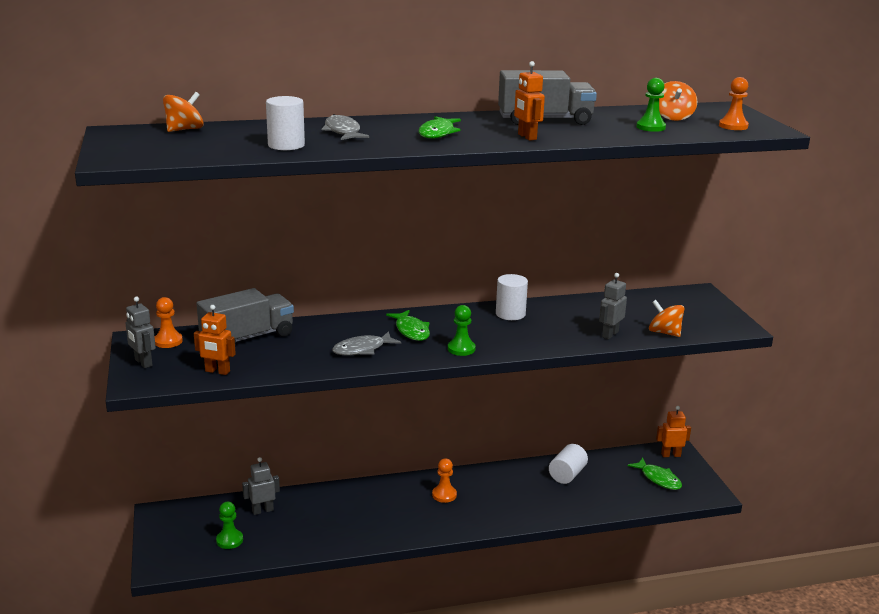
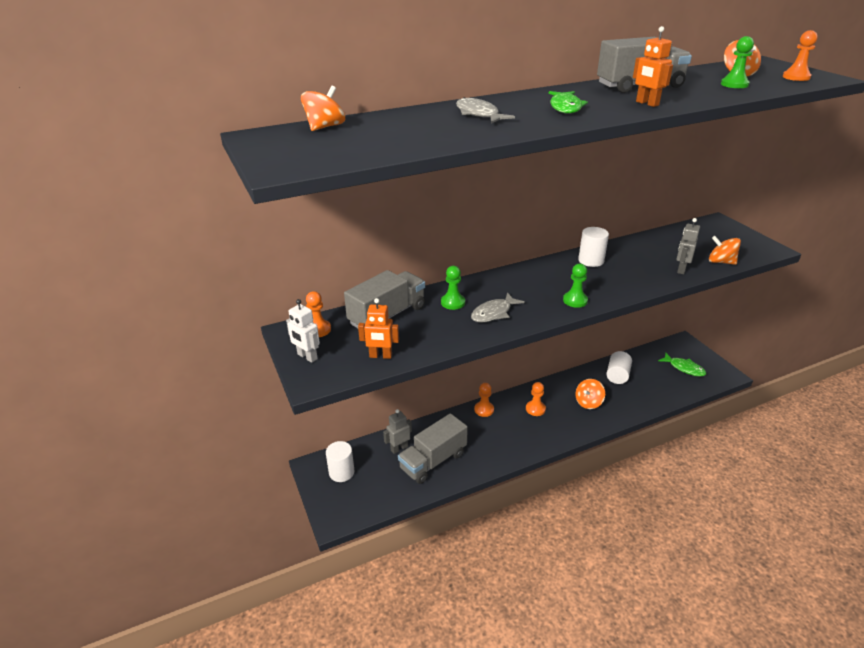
camera: 10 degrees left, 10 degrees up
grey robot [125,297,156,368] -> white robot [286,299,320,363]
green pawn [216,502,243,549] -> green pawn moved to [441,266,465,310]
white cylinder [266,96,305,150] -> white cylinder moved to [326,441,355,482]
green fish [386,310,430,341] -> none
orange robot [656,406,691,457] -> none
none -> grey truck [398,413,468,484]
none -> orange pawn [474,383,494,417]
none -> orange spinning top [575,379,605,409]

